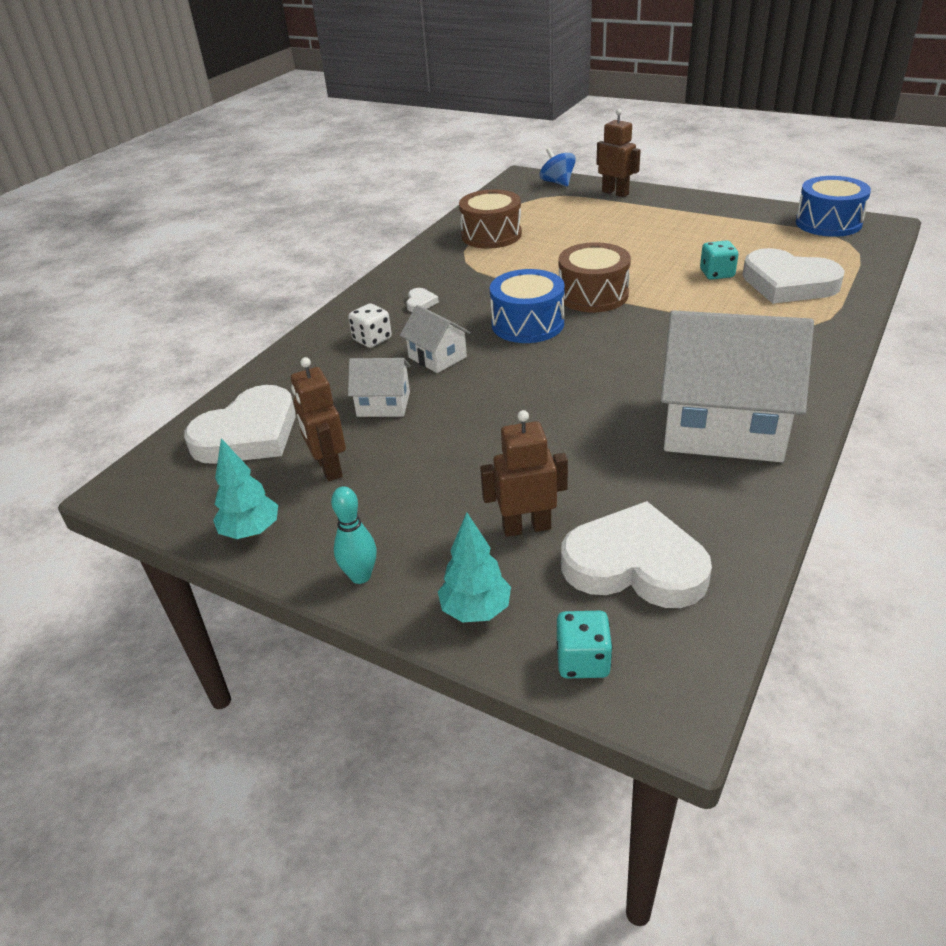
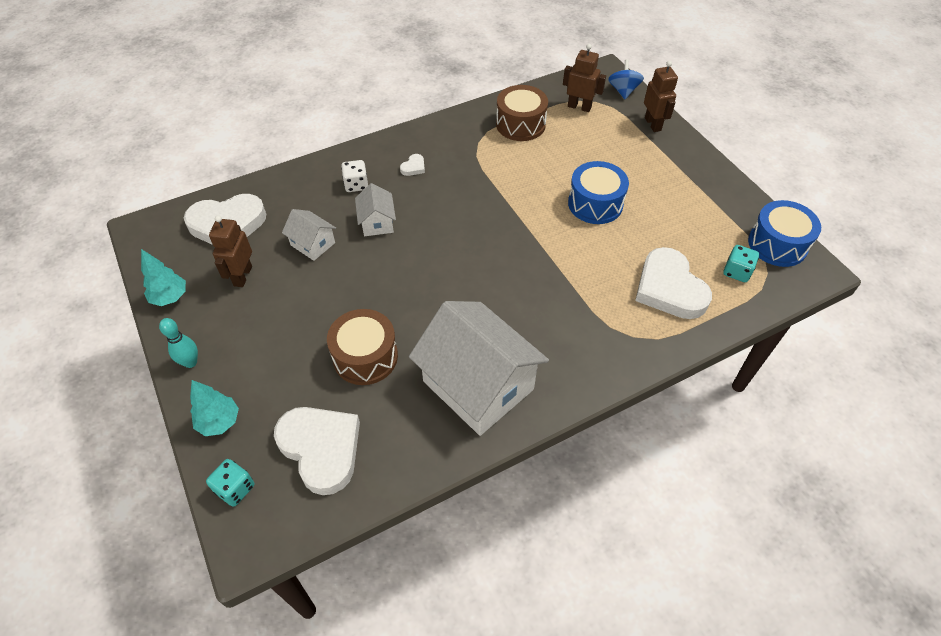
camera: 30 degrees right, 15 degrees up
brown robot [480,410,568,537] -> brown robot moved to [563,44,606,112]
blue drum [490,269,565,343] -> blue drum moved to [568,161,629,224]
brown drum [559,242,631,312] -> brown drum moved to [327,309,398,385]
turquoise dice [700,240,738,280] -> turquoise dice moved to [723,245,759,282]

